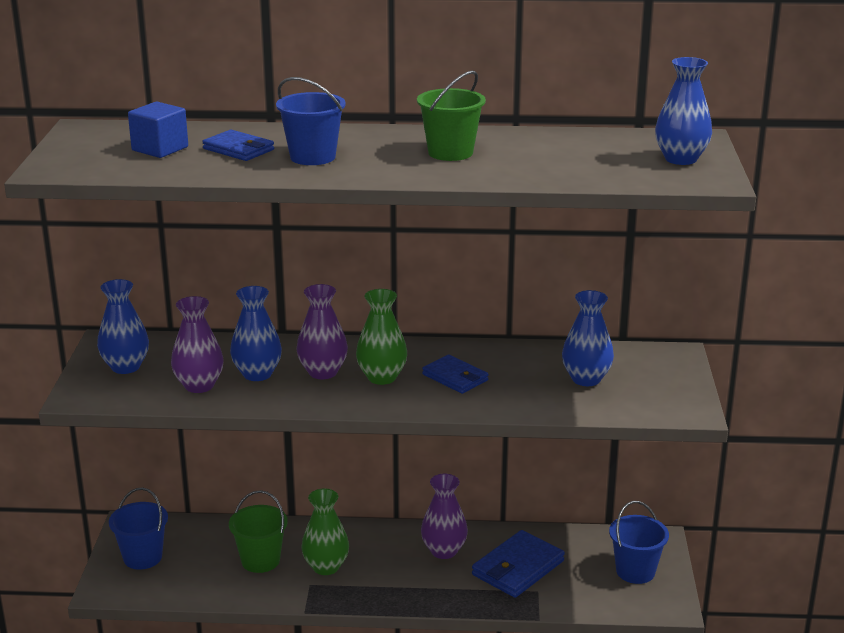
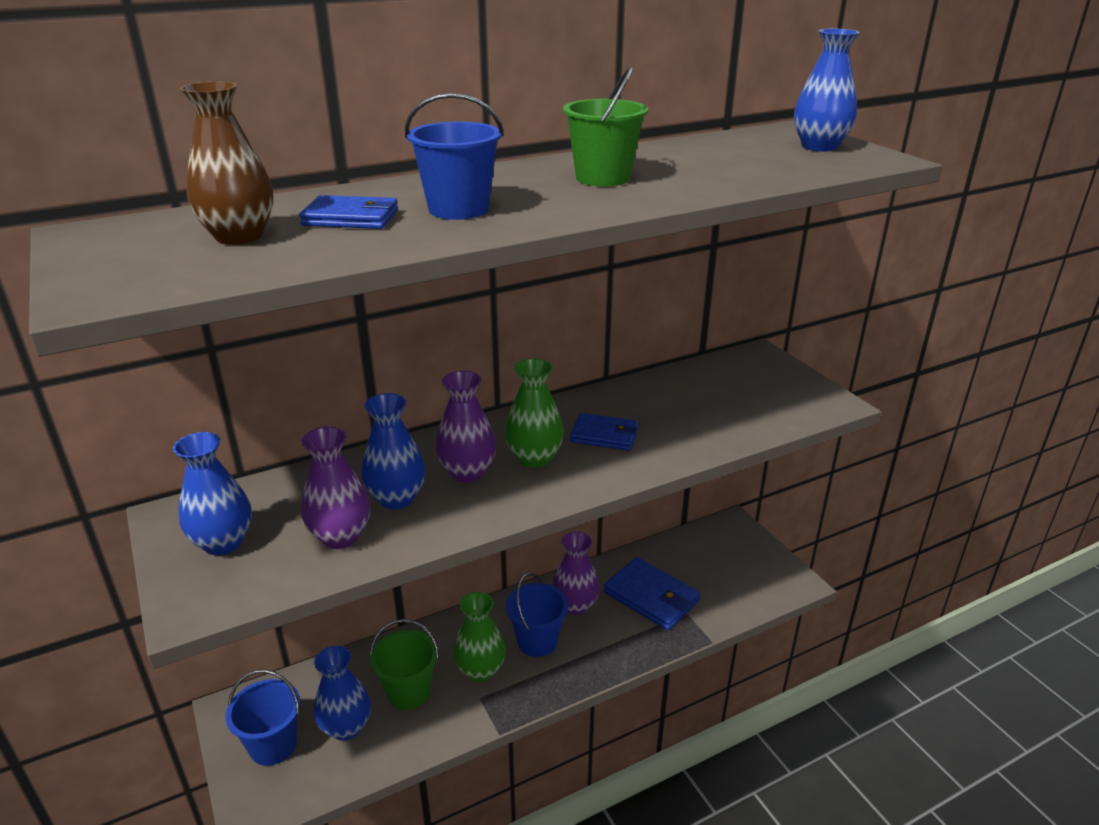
camera: 30 degrees left, 5 degrees up
blue cube [128,102,188,158] -> brown vase [180,81,273,245]
blue wallet [472,530,565,598] -> blue wallet turned 60 degrees counterclockwise [604,557,700,630]
blue vase [562,290,614,386] -> blue vase moved to [314,646,371,741]
blue bucket [609,501,669,584] -> blue bucket moved to [506,573,568,657]

